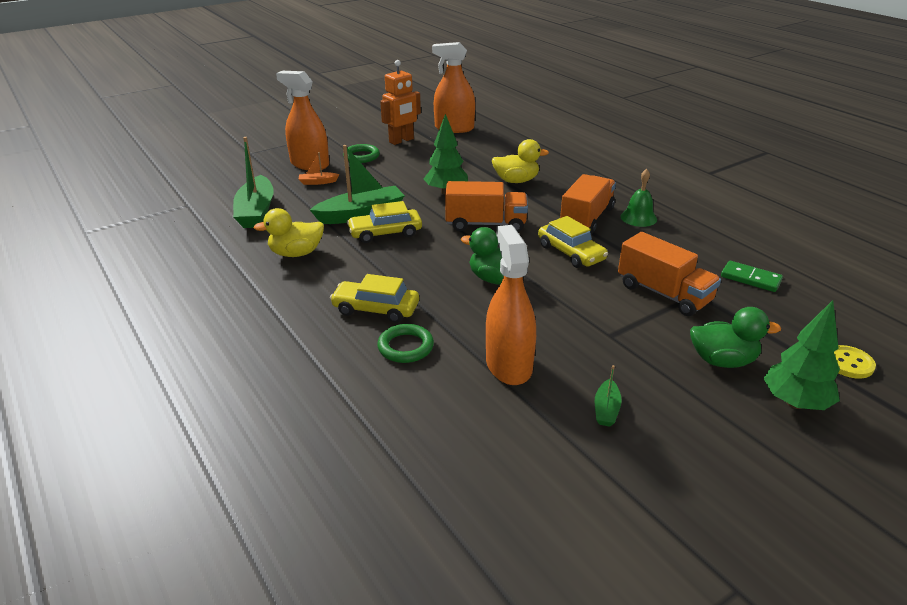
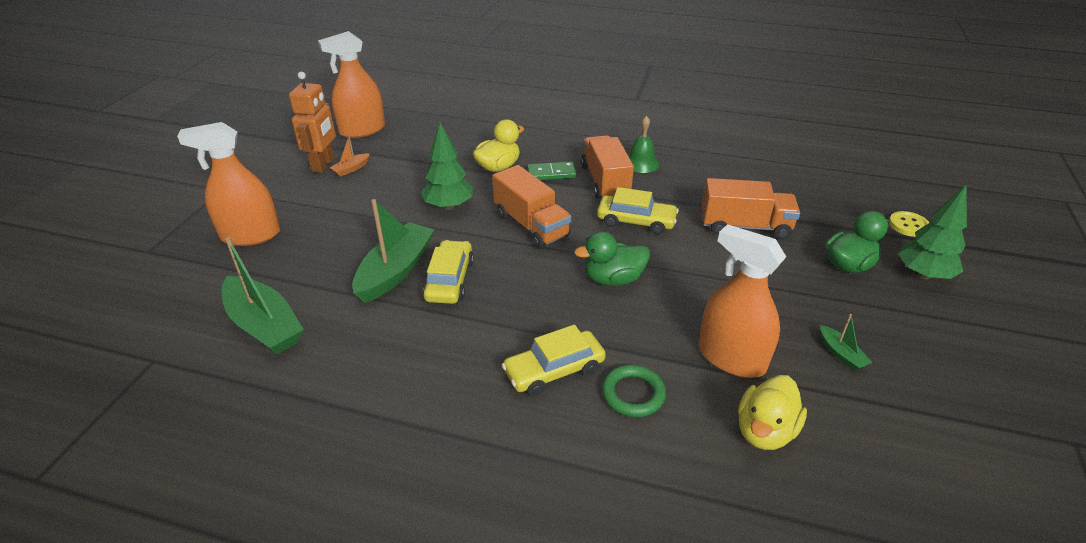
camera: 40 degrees left, 5 degrees up
yellow duck [253,208,324,257] -> yellow duck moved to [738,375,807,450]
orange boat [299,152,339,185] -> orange boat moved to [330,136,370,177]
green ring [343,144,380,163] -> none
yellow car [347,201,422,243] -> yellow car turned 150 degrees clockwise [423,240,474,304]
orange truck [445,181,528,232] -> orange truck turned 90 degrees clockwise [492,165,571,249]
green domino [721,261,783,292] -> green domino moved to [527,162,577,180]

